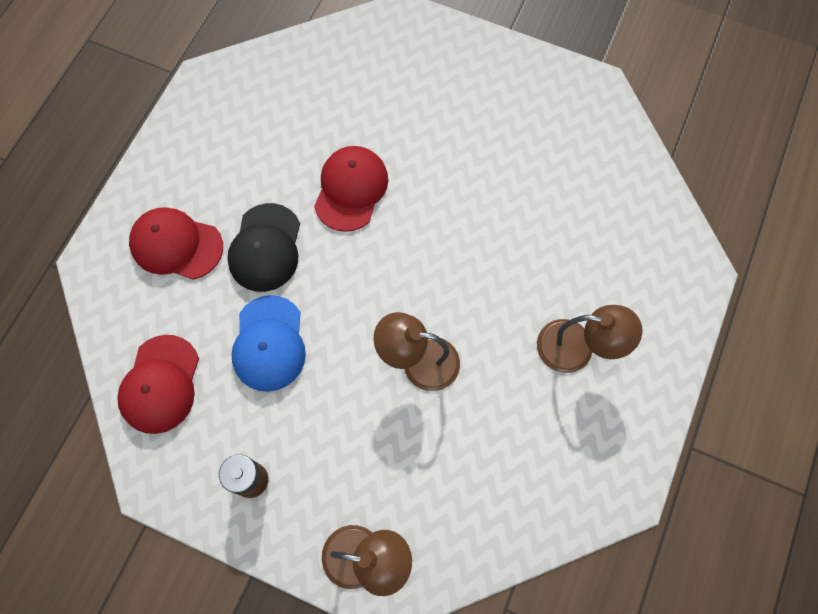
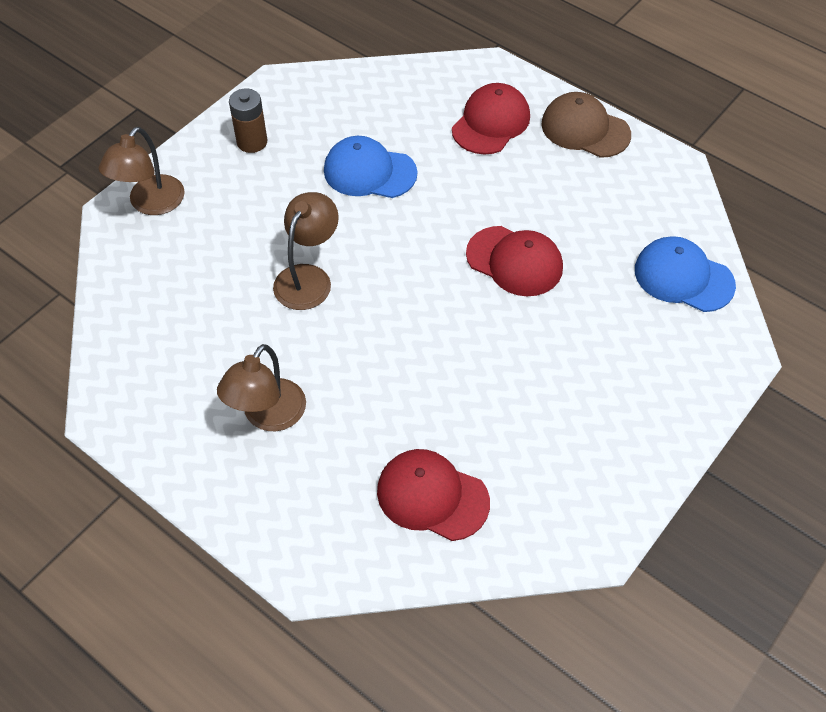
camera: 105 degrees right, 15 degrees down
red cap [117,335,199,434] -> red cap moved to [377,449,490,541]
black cap [227,203,300,292] -> none
none -> brown cap [541,92,631,158]
none -> blue cap [635,236,736,312]

